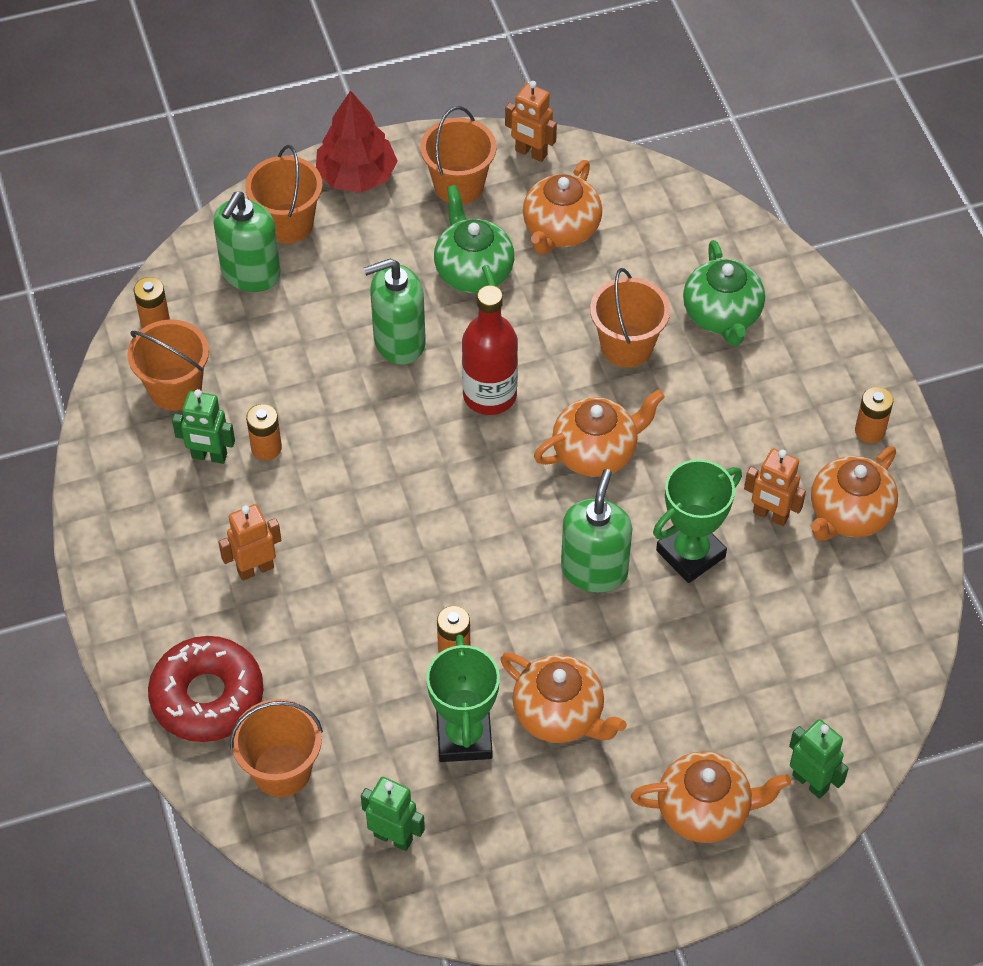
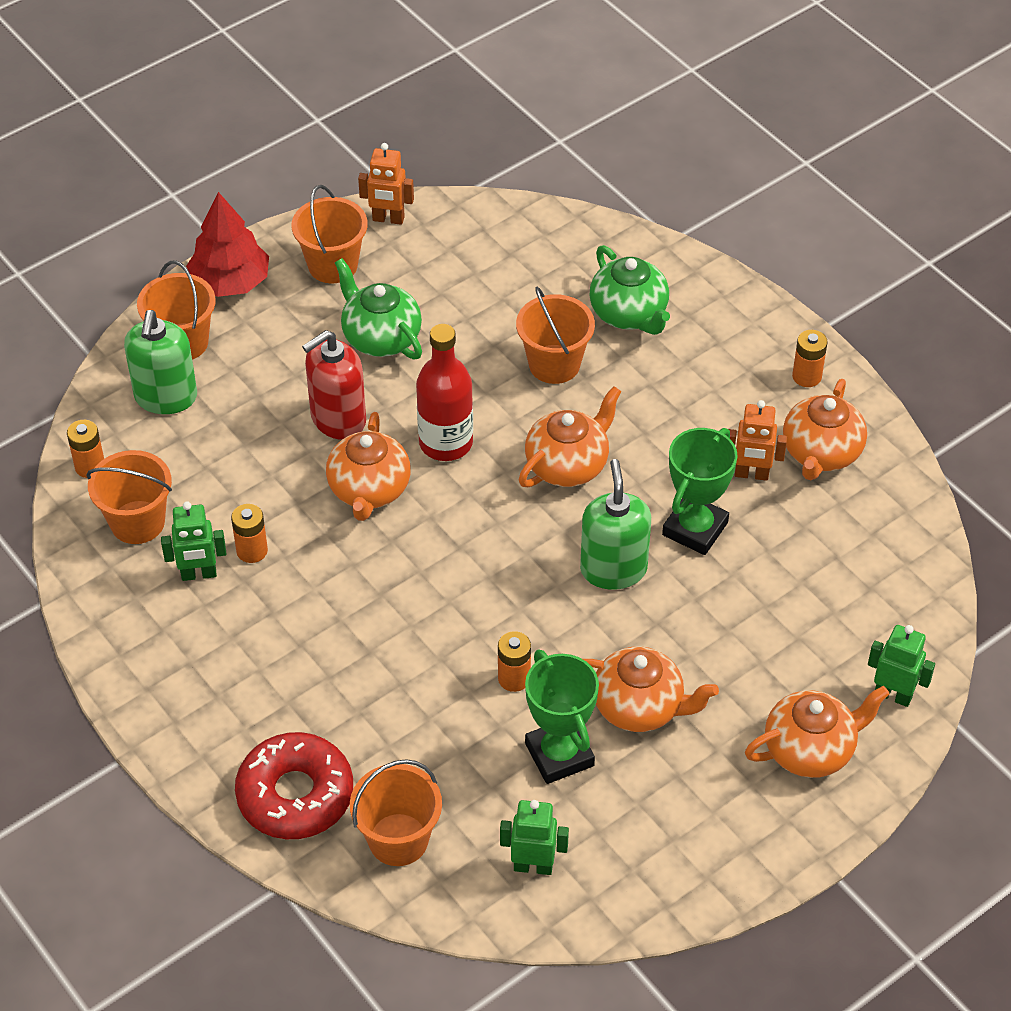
camera: 20 degrees left, 5 degrees down
orange robot [219,504,281,581] -> none
green soap dispenser [364,258,426,365] -> red soap dispenser [302,330,366,440]
orange teapot [523,160,602,255] -> orange teapot moved to [326,412,411,521]

